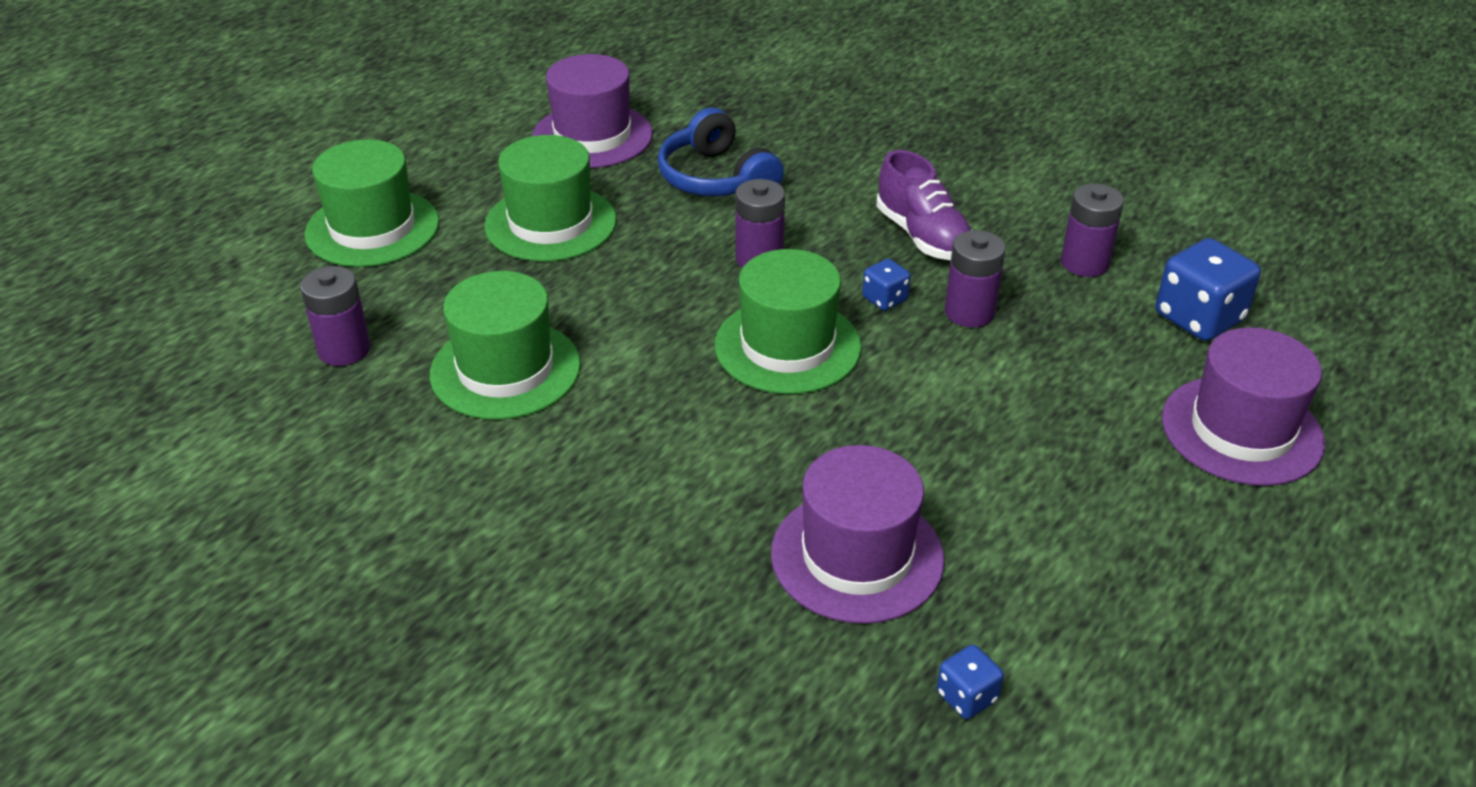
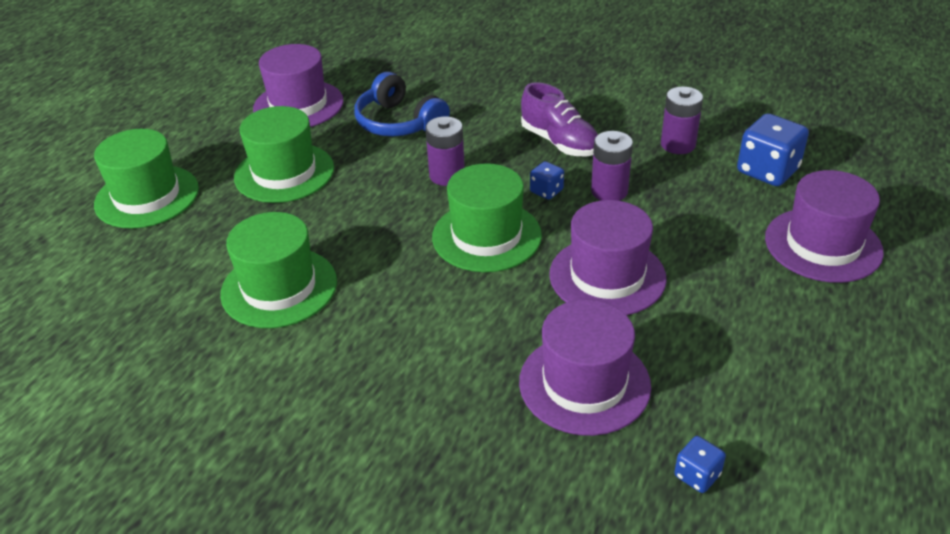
camera: 10 degrees left, 0 degrees up
purple battery [300,266,371,366] -> none
none -> purple hat [549,200,667,315]

